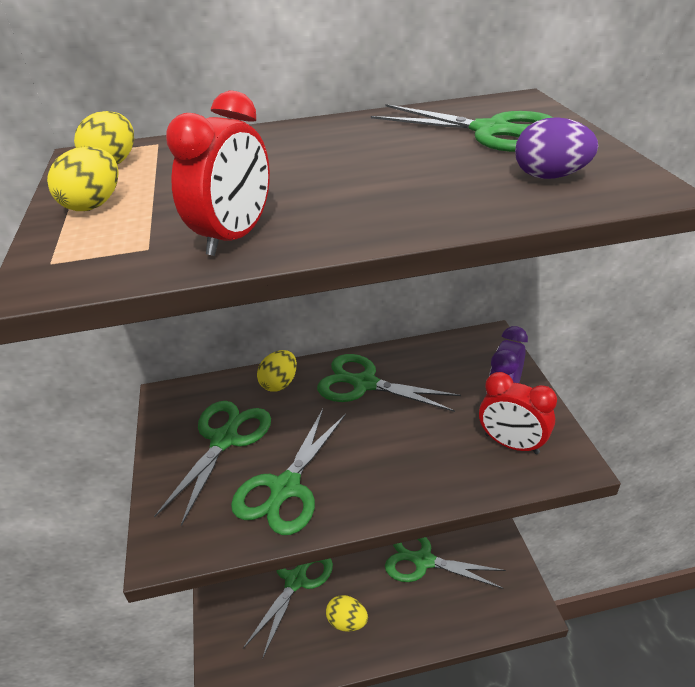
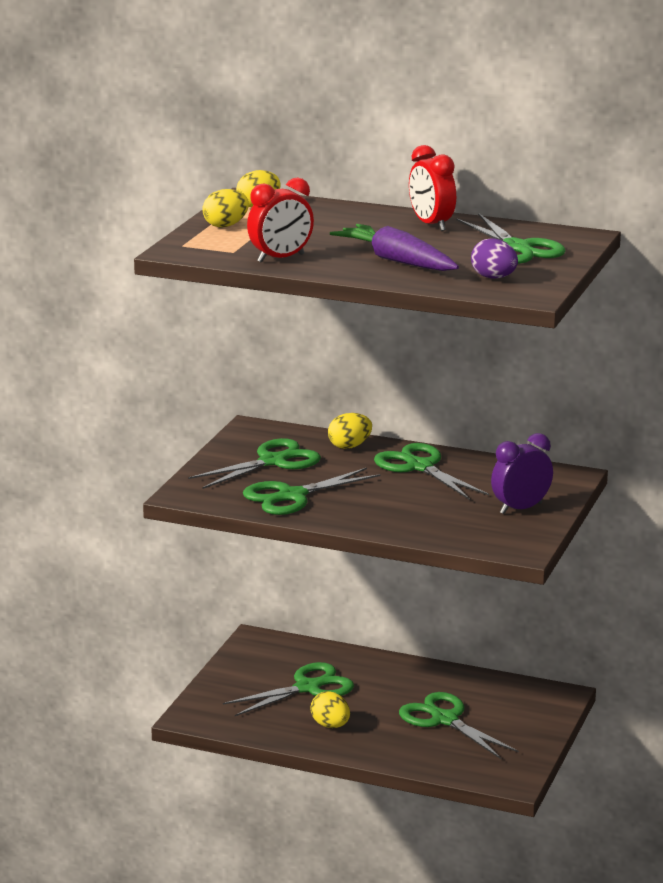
camera: 30 degrees right, 15 degrees down
red clock [479,372,557,454] -> red clock moved to [409,145,456,231]
none -> purple carrot [330,224,459,271]

